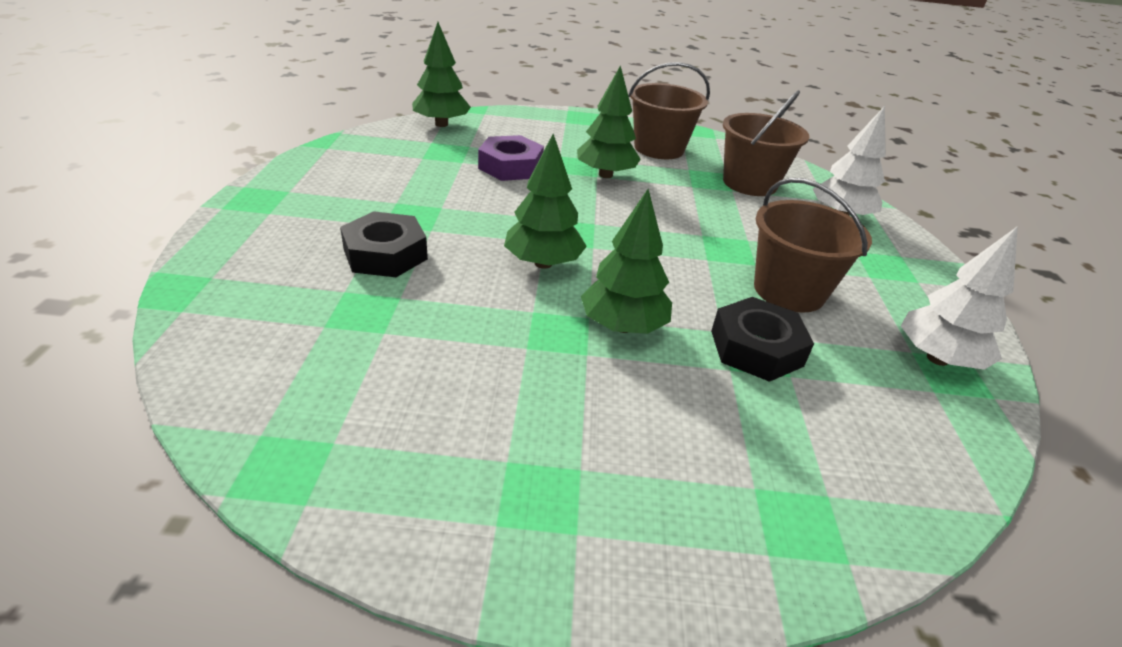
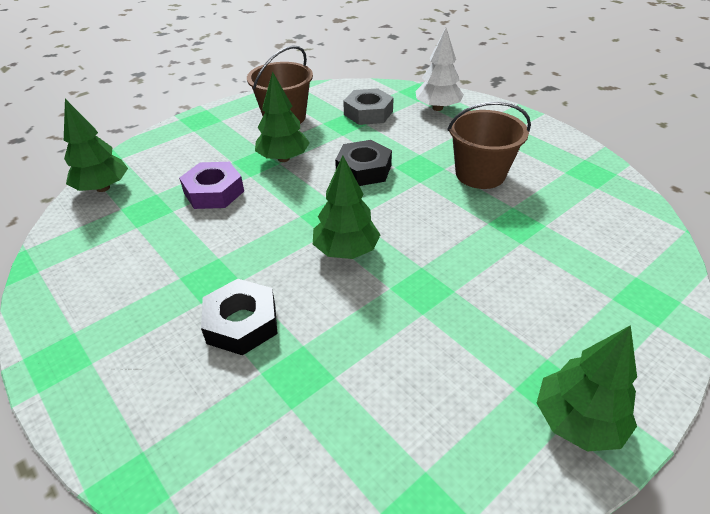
camera: 40 degrees left, 5 degrees up
green tree [581,189,672,334] -> green tree moved to [537,325,637,451]
black nut [711,297,814,382] -> black nut moved to [335,140,392,186]
brown bucket [723,90,809,196] -> grey nut [343,88,394,125]
white tree [901,226,1018,370] -> none

